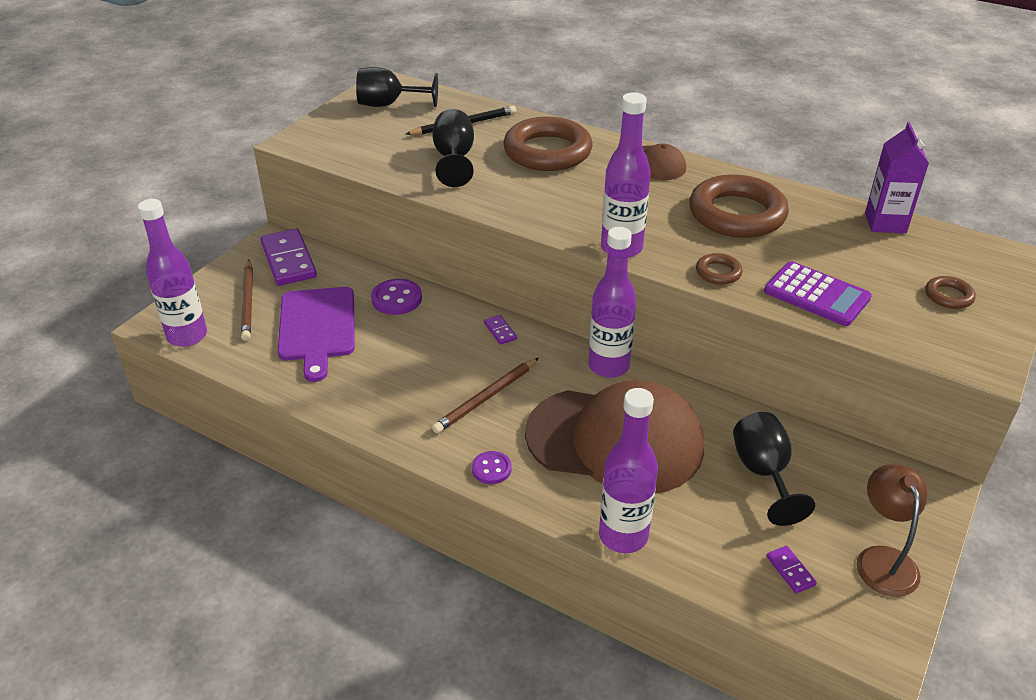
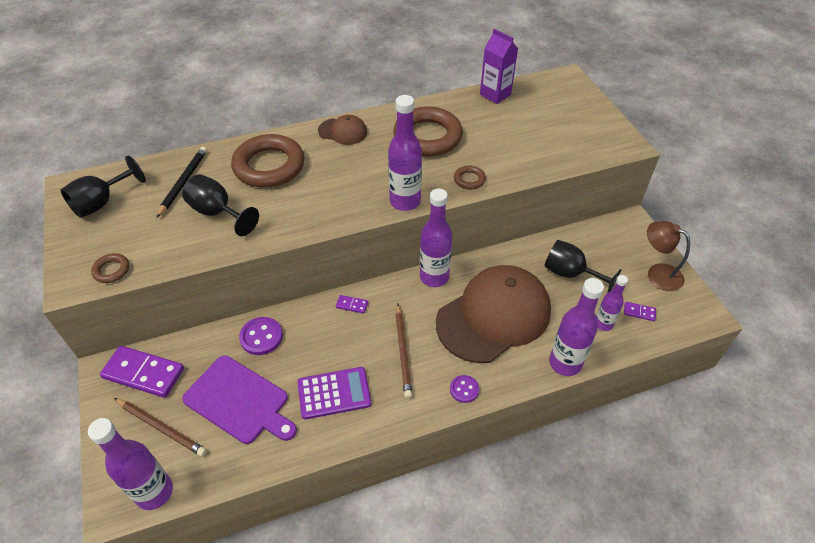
camera: 50 degrees left, 10 degrees up
purple calculator [764,261,872,326] -> purple calculator moved to [297,367,371,419]
brown ring [925,276,976,309] -> brown ring moved to [91,253,129,283]
none -> purple bottle [596,275,628,331]

